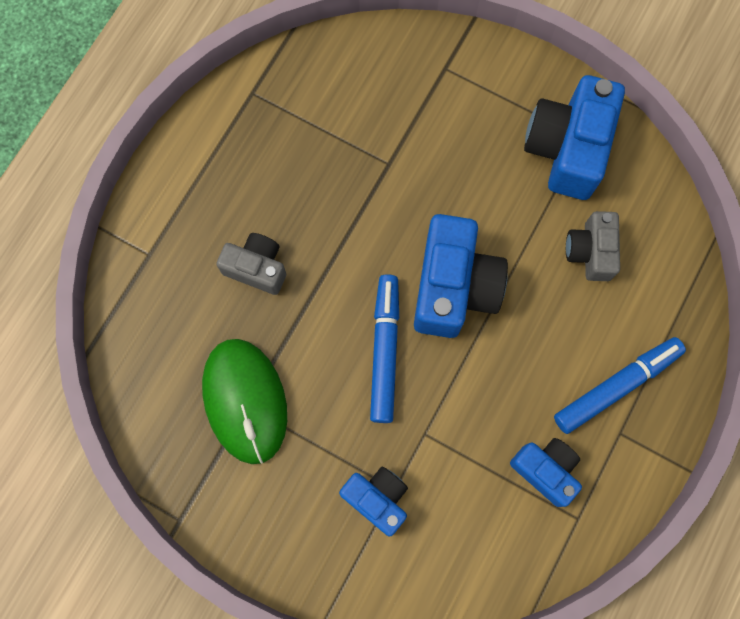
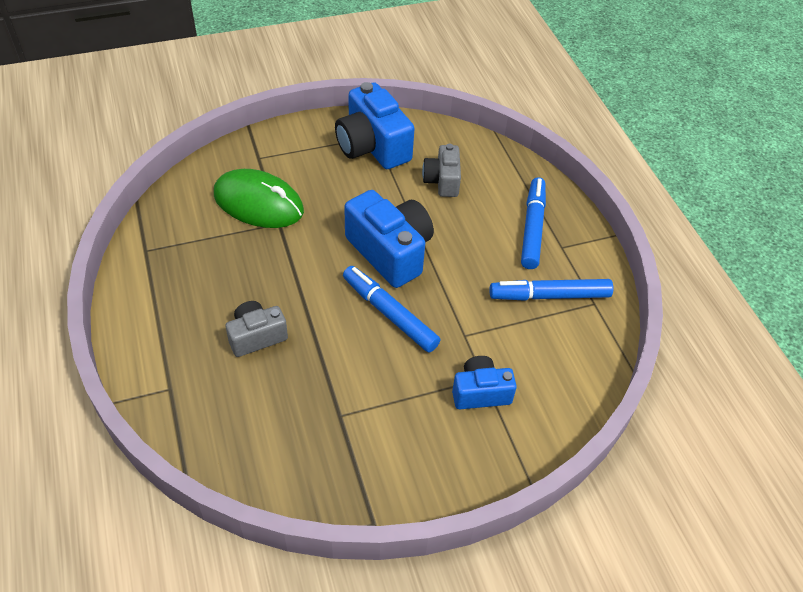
camera: 50 degrees left, 25 degrees down
green mouse [202,339,287,464] -> green mouse moved to [214,169,304,228]
blue camera [510,438,582,507] -> blue marker [489,279,613,301]
grey camera [566,211,620,281] -> grey camera turned 45 degrees clockwise [422,144,461,197]

